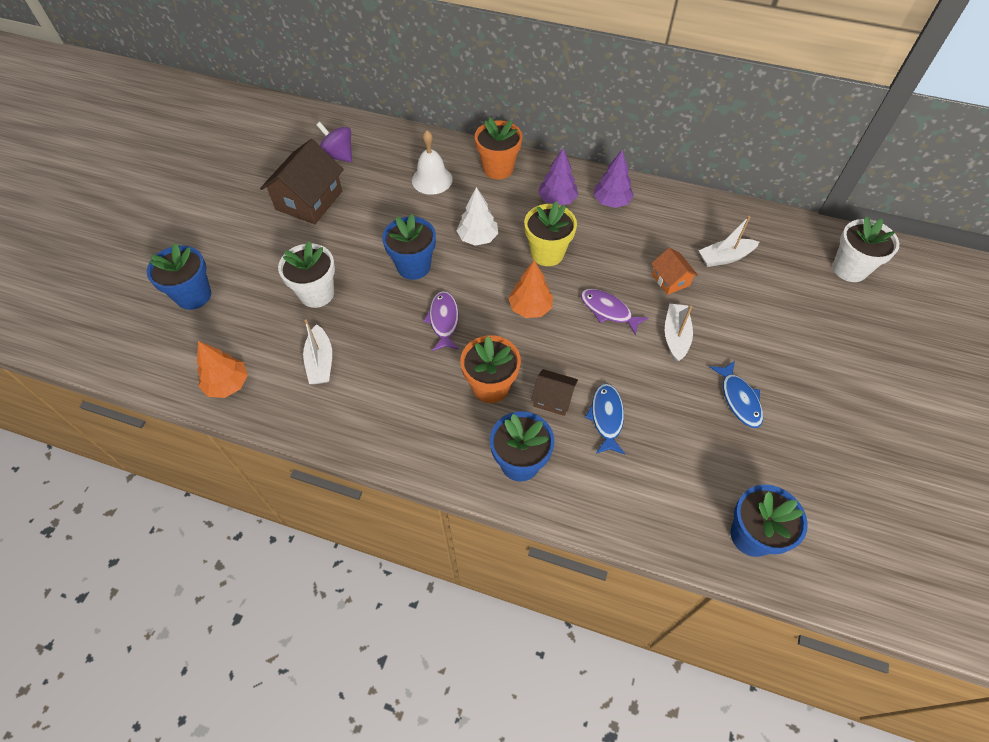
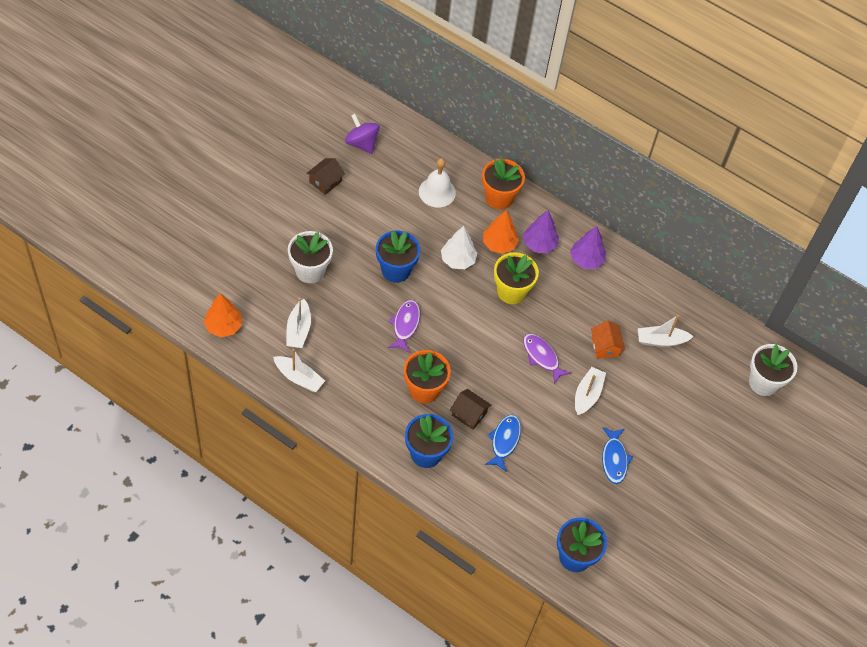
camera: 10 degrees right, 0 degrees up
blue flower pot [147,243,211,310] -> none
brown house [260,139,344,224] -> brown house [306,158,345,195], size x0.53
orange tree [508,261,553,318] -> orange tree moved to [483,210,519,254]
none -> white boat [273,349,325,392]

